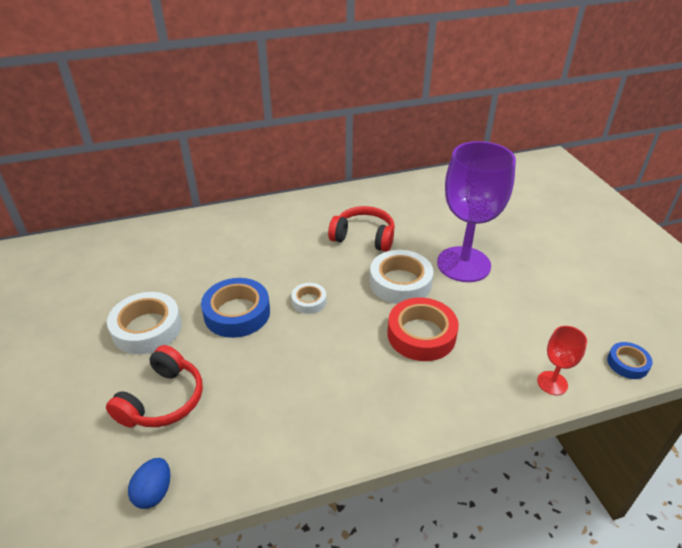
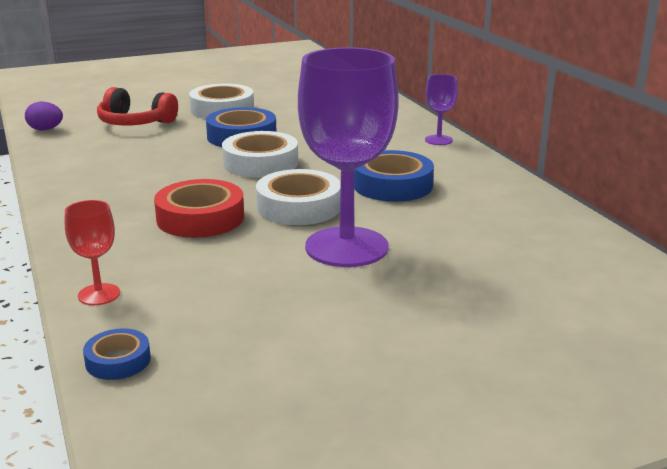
camera: 85 degrees right, 15 degrees down
blue egg [128,458,170,509] -> purple egg [25,101,63,130]
white tape [291,283,327,314] -> white tape [222,131,298,178], size x1.85
red headphones [328,206,395,252] -> blue tape [354,150,434,202]
none -> purple goblet [425,74,458,145]

